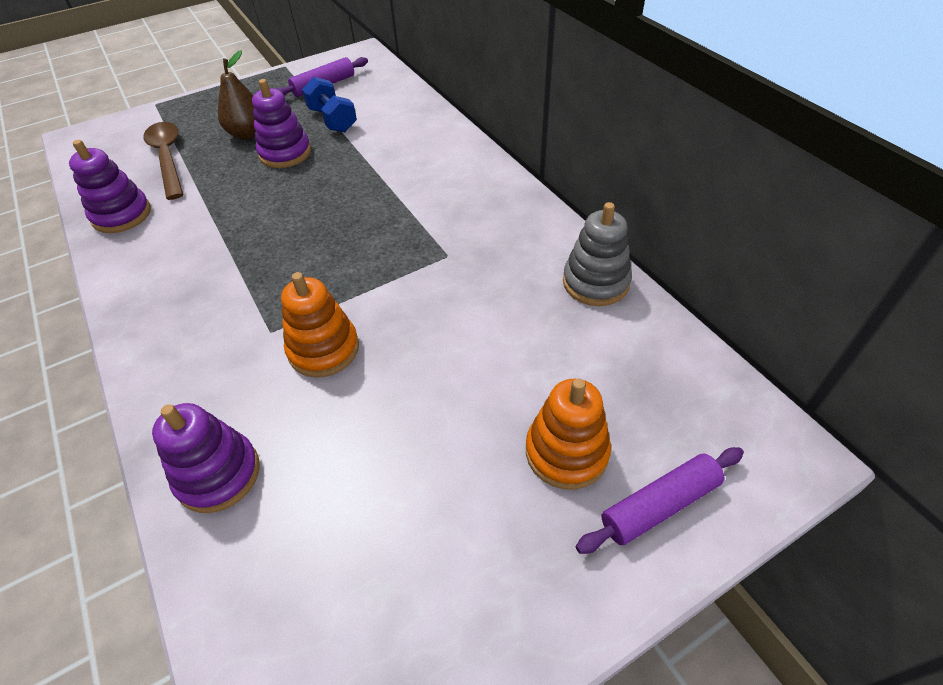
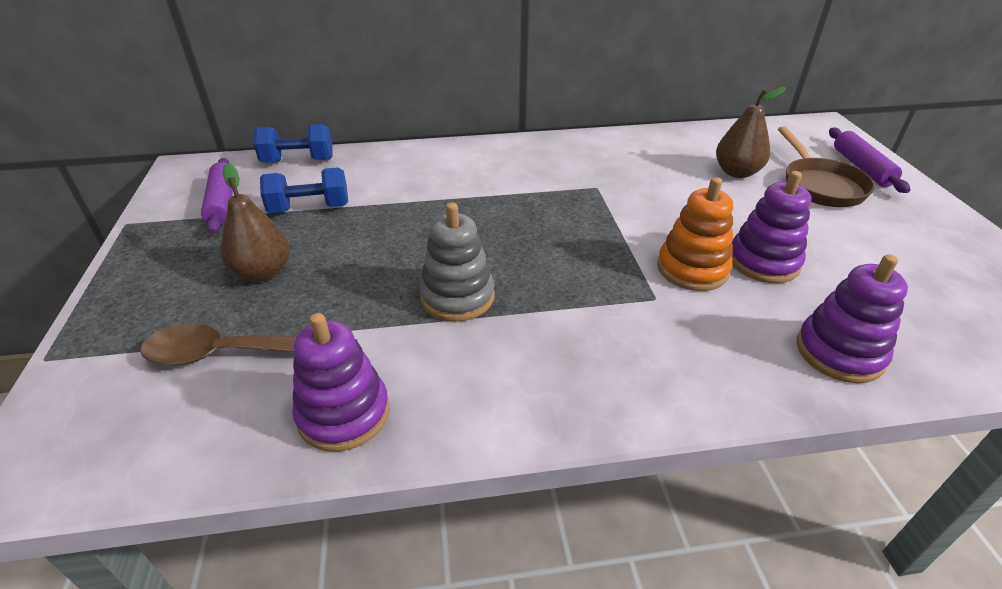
camera: 70 degrees left, 10 degrees down
purple stacking toy [252,79,311,168] -> purple stacking toy moved to [732,171,811,283]
orange stacking toy [526,378,611,490] -> brown pan [778,126,875,207]
grey stacking toy [563,202,632,306] -> grey stacking toy moved to [419,202,495,322]
none -> blue dumbbell [254,124,332,163]
none -> brown pear [716,87,786,178]

